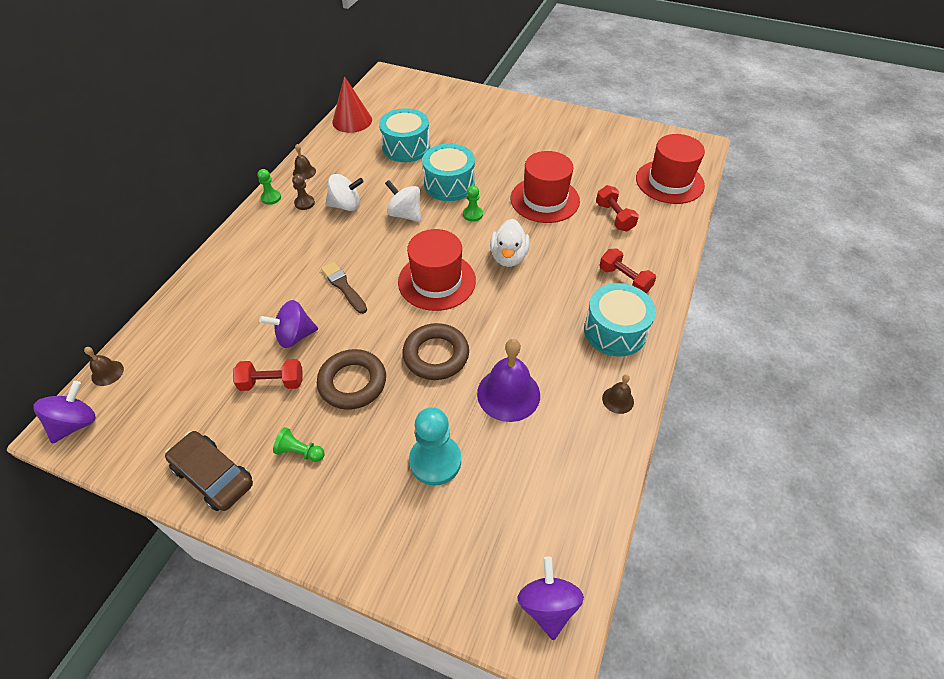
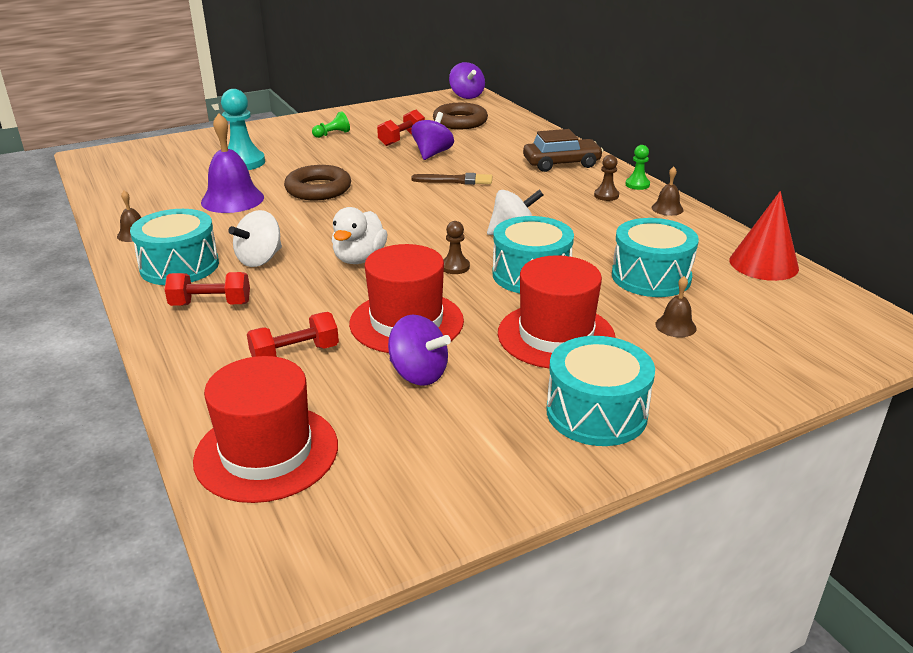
camera: 130 degrees right, 20 degrees down
brown bell [84,347,124,386] -> brown bell moved to [655,276,697,337]
brown car [165,431,253,511] -> brown car moved to [523,129,603,172]
brown ring [317,349,386,410] -> brown ring moved to [433,103,488,129]
white spinning top [325,174,364,211] -> white spinning top moved to [228,210,282,267]
red hat [398,229,476,311] -> red hat moved to [498,255,615,368]
green pawn [463,186,483,222] -> brown pawn [443,221,470,274]
white duck [490,219,530,267] -> white duck turned 120 degrees counterclockwise [332,207,388,264]
purple spinning top [518,556,584,640] -> purple spinning top moved to [388,315,451,386]
red dumbbell [596,185,639,232] -> red dumbbell turned 45 degrees counterclockwise [247,312,339,357]
none -> turquoise drum [546,336,655,446]

